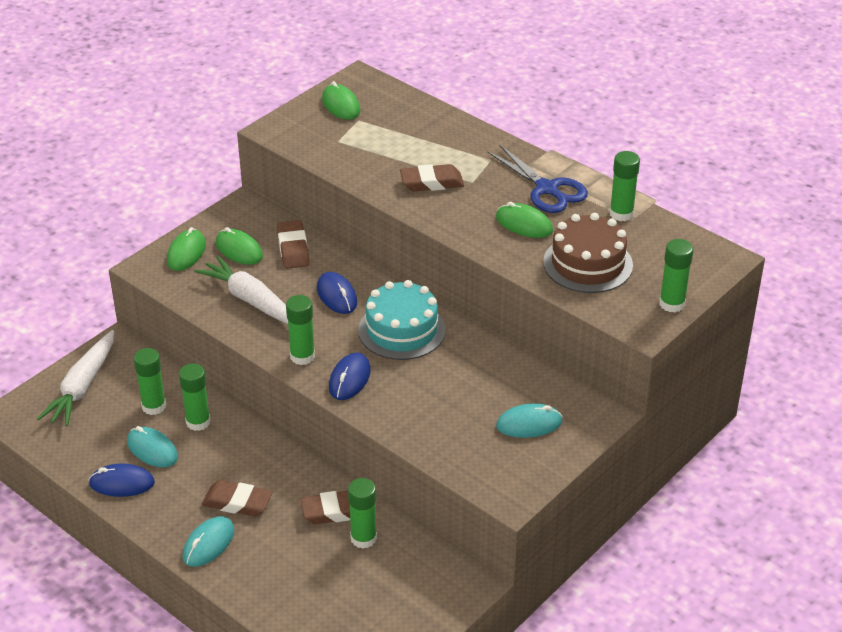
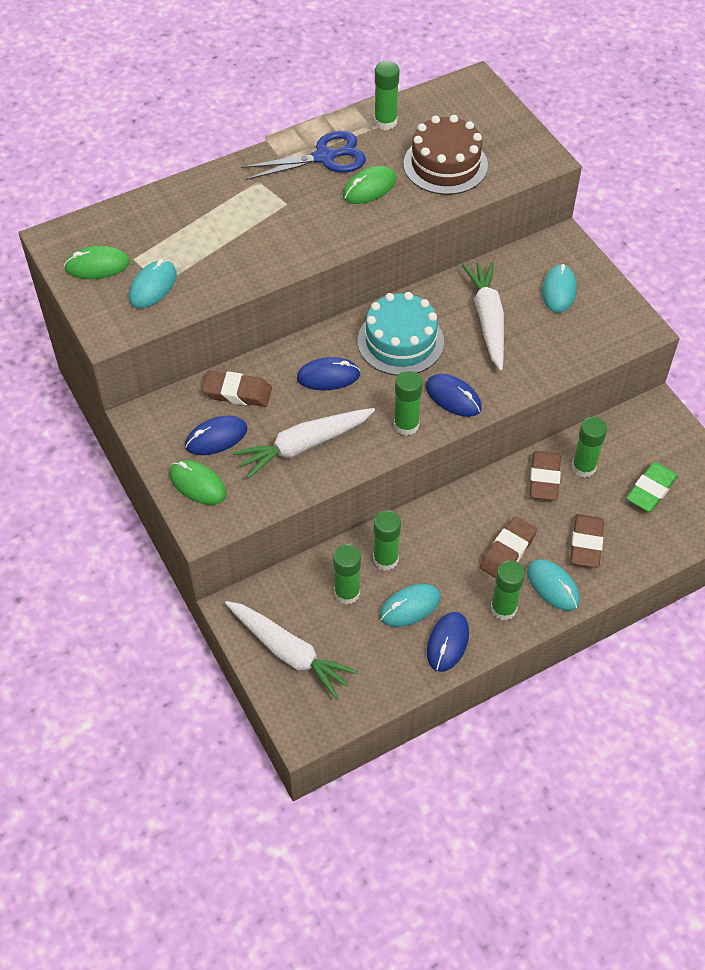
camera: 70 degrees left, 15 degrees up
green mouse [216,227,263,265] -> blue mouse [185,415,248,455]
brown eraser [400,164,464,191] -> brown eraser moved to [570,514,604,568]
green glue stick [659,239,694,313] -> green glue stick moved to [491,561,525,620]
none -> turquoise mouse [129,259,177,308]
none -> white carrot [462,262,504,371]
none -> green eraser [626,462,678,512]

